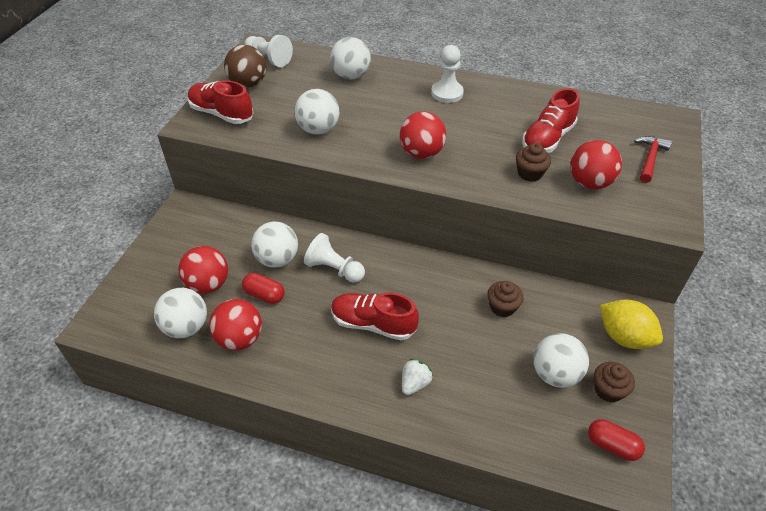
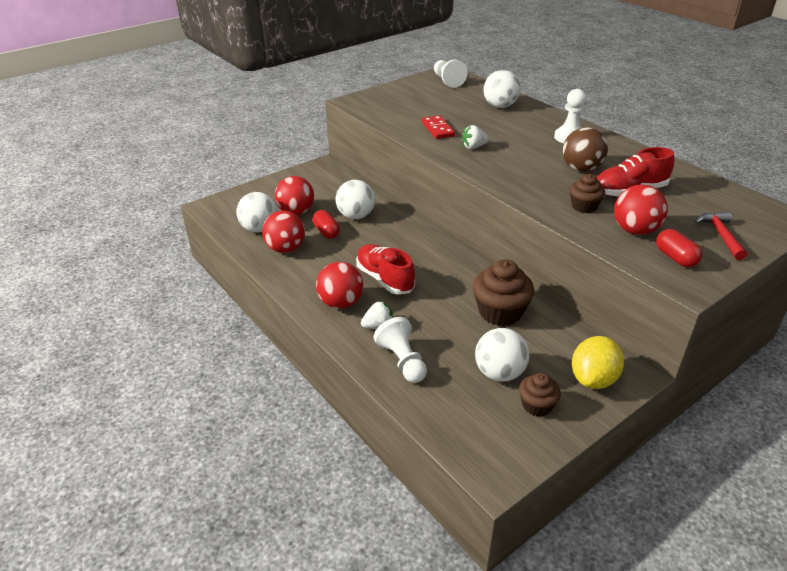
camera: 35 degrees right, 10 degrees down
red shoe [188,80,254,124] -> none
brown ball [224,45,266,88] -> brown ball moved to [563,127,608,172]
white ball [295,89,340,135] -> red domino [422,115,455,139]
white pawn [304,233,365,283] -> white pawn moved to [374,317,427,383]
red ball [400,112,446,159] -> red ball moved to [316,262,363,309]
brown cupcake [487,281,524,317] -> brown cupcake [473,259,534,326], size x1.71
red capsule [588,419,645,461] -> red capsule moved to [656,229,702,267]
yellow lemon [600,299,663,349] -> yellow lemon turned 45 degrees clockwise [572,336,624,389]
red hammer [634,136,672,183] -> red hammer turned 60 degrees counterclockwise [695,212,747,260]
none -> white strawberry [462,125,489,149]

